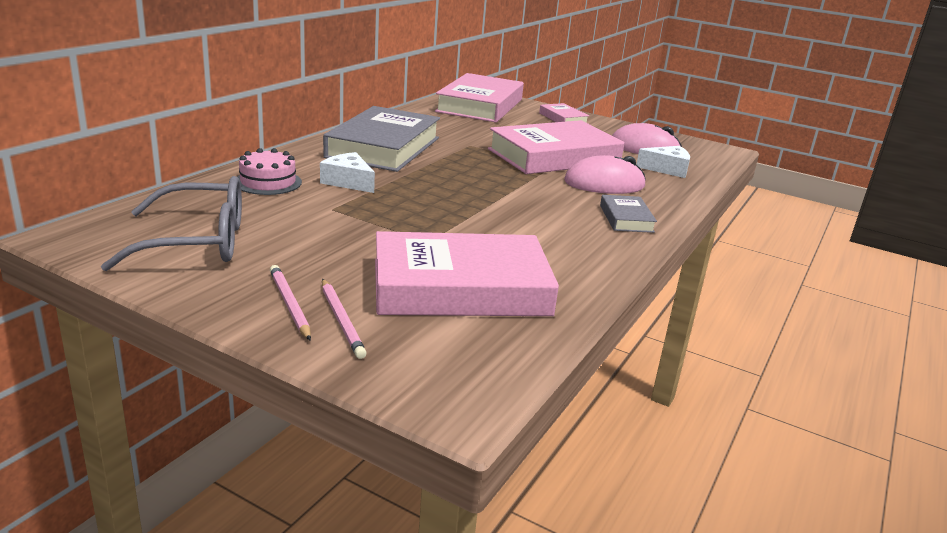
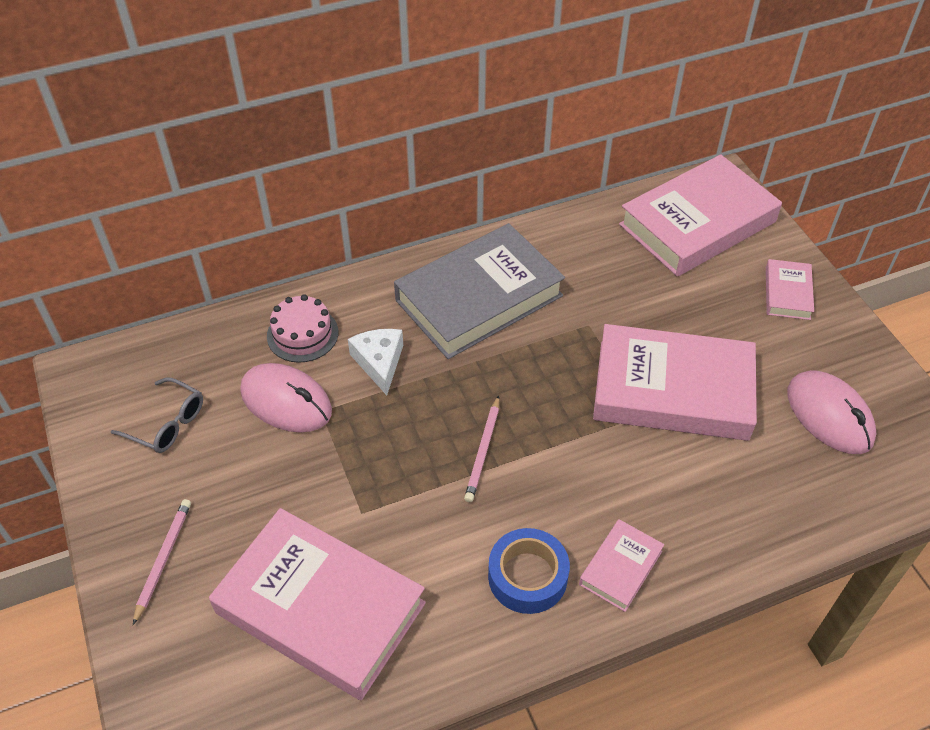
camera: 40 degrees right, 25 degrees up
grey glasses [101,176,242,271] -> grey glasses [111,377,203,453], size x0.58
pink pencil [322,279,367,359] -> pink pencil moved to [464,396,499,502]
pink mouse [564,155,646,194] -> pink mouse moved to [240,363,332,433]
grey book [600,195,657,233] -> pink book [579,519,664,612]
white cheese [636,146,690,178] -> none
none -> blue tape [488,528,570,614]

